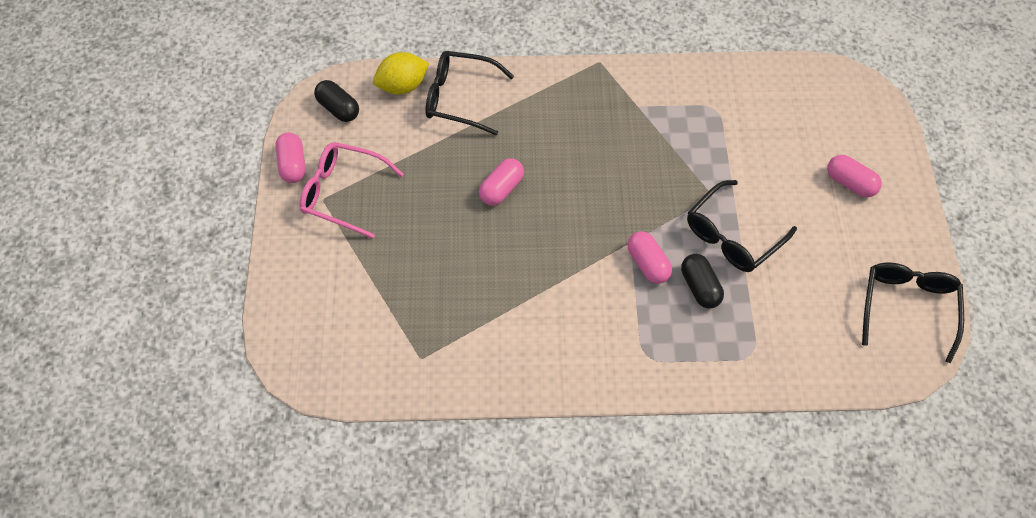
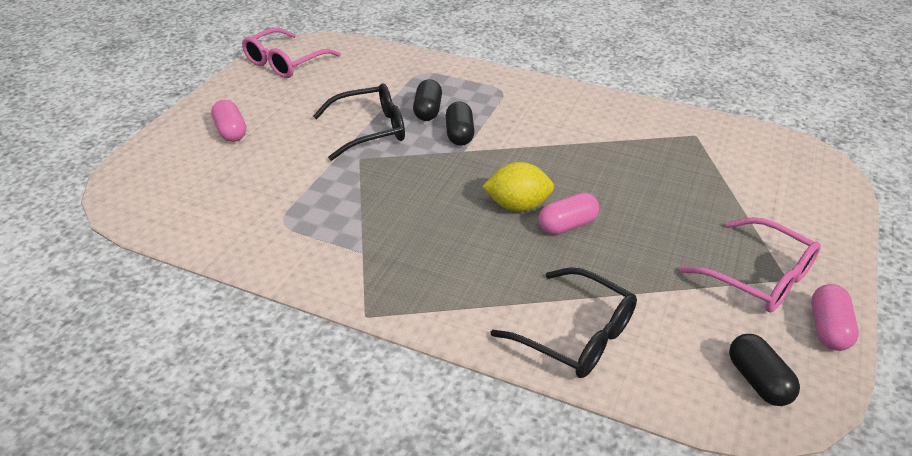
camera: 155 degrees left, 20 degrees down
yellow lemon [373,52,429,95] -> yellow lemon moved to [482,162,554,212]
pink capsule [627,231,672,284] -> black capsule [446,101,475,146]
black glasses [862,263,964,363] -> pink glasses [242,28,341,78]

